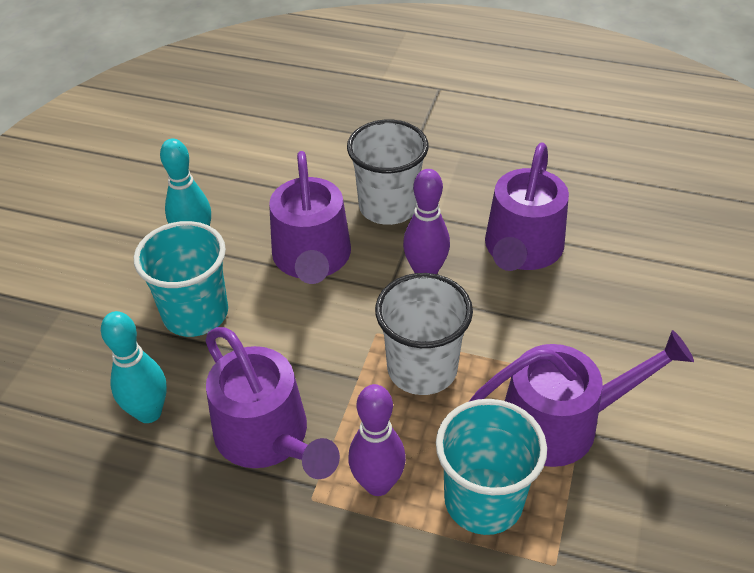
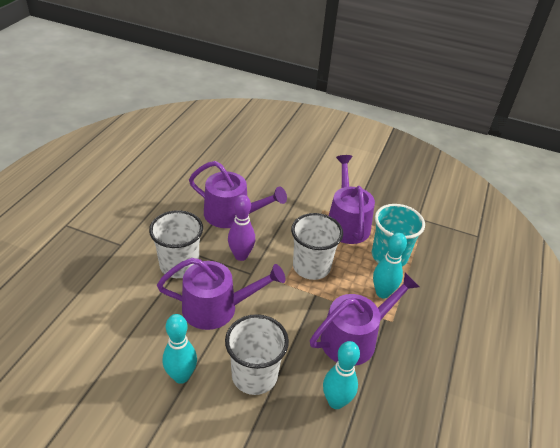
camera: 90 degrees left, 5 degrees down
turquoise cup [134,221,228,337] -> white cup [225,314,289,395]
purple bowling pin [349,384,406,496] -> turquoise bowling pin [373,233,407,299]

